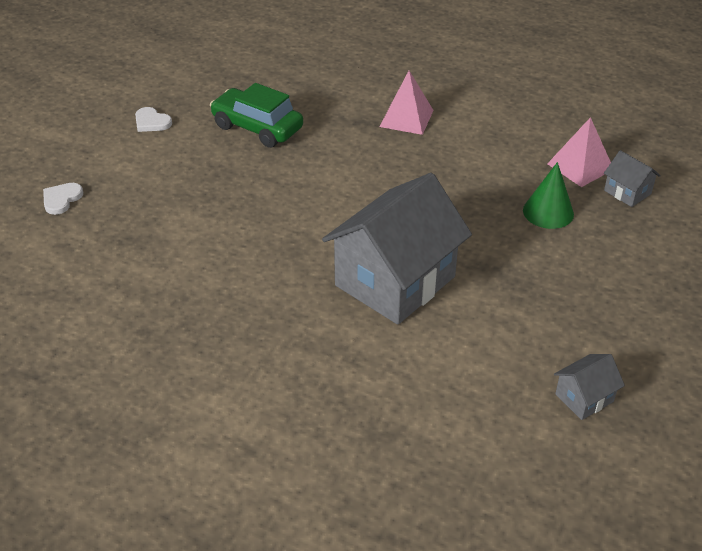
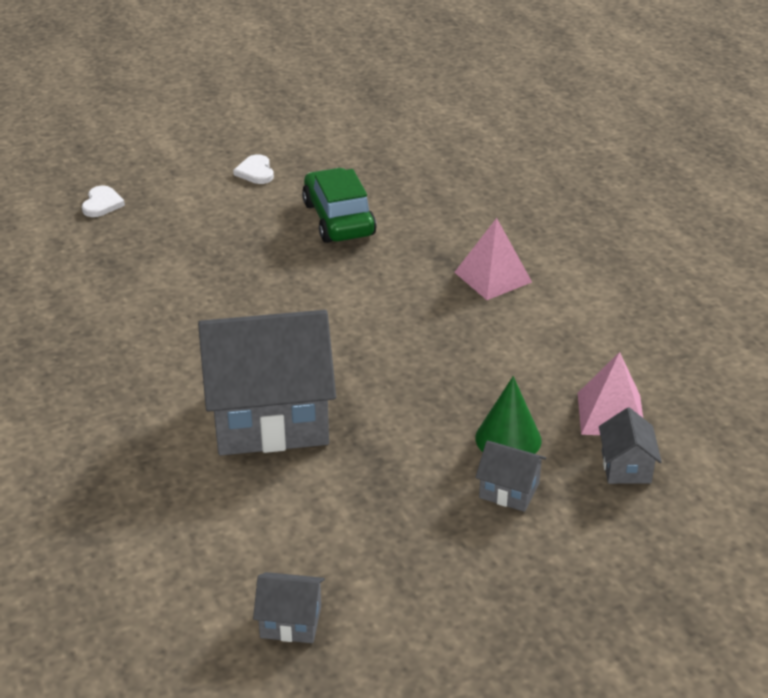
camera: 40 degrees right, 5 degrees down
white heart [43,183,83,215] -> white heart turned 120 degrees clockwise [82,186,125,217]
none -> grey house [475,441,546,512]

